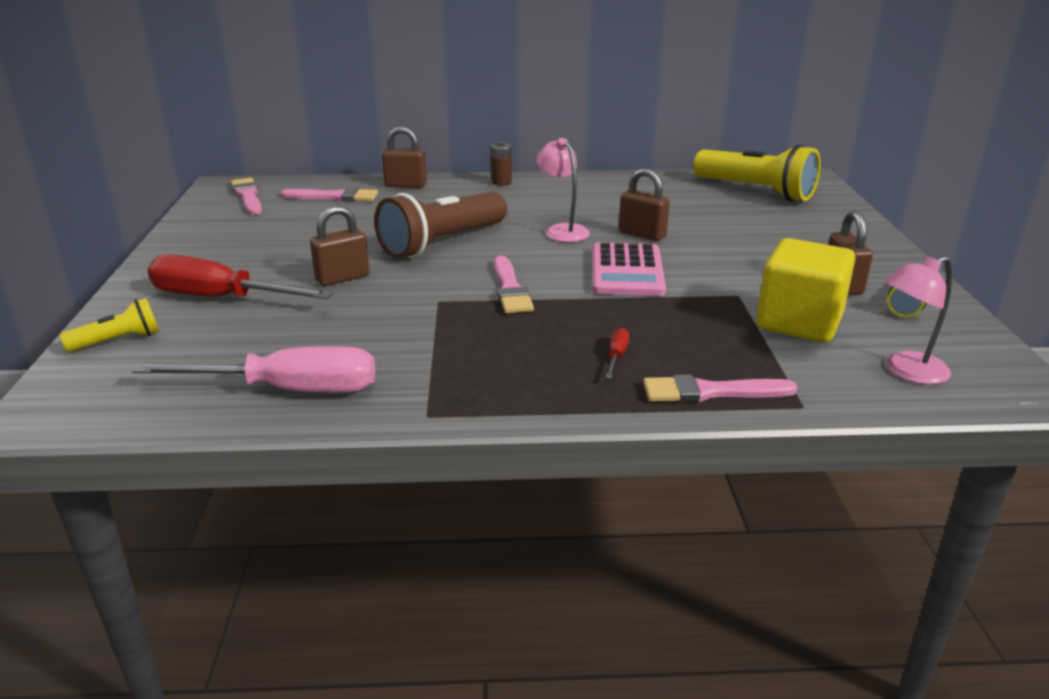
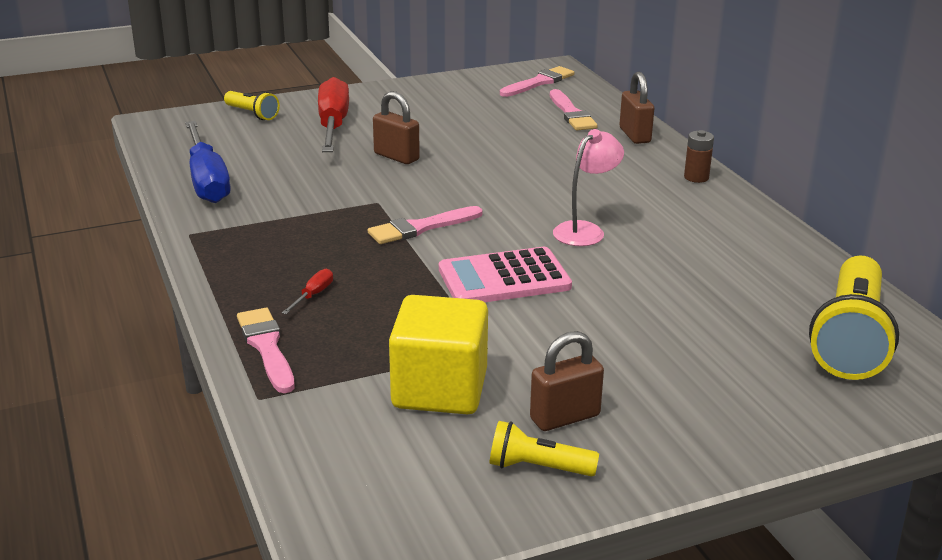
camera: 70 degrees right, 0 degrees up
pink screwdriver [131,346,376,393] -> blue screwdriver [185,121,231,203]
brown flashlight [374,192,507,259] -> none
red screwdriver [606,328,629,378] -> red screwdriver turned 60 degrees counterclockwise [282,269,333,314]
brown padlock [619,168,670,241] -> none
pink lamp [885,256,952,385] -> none

